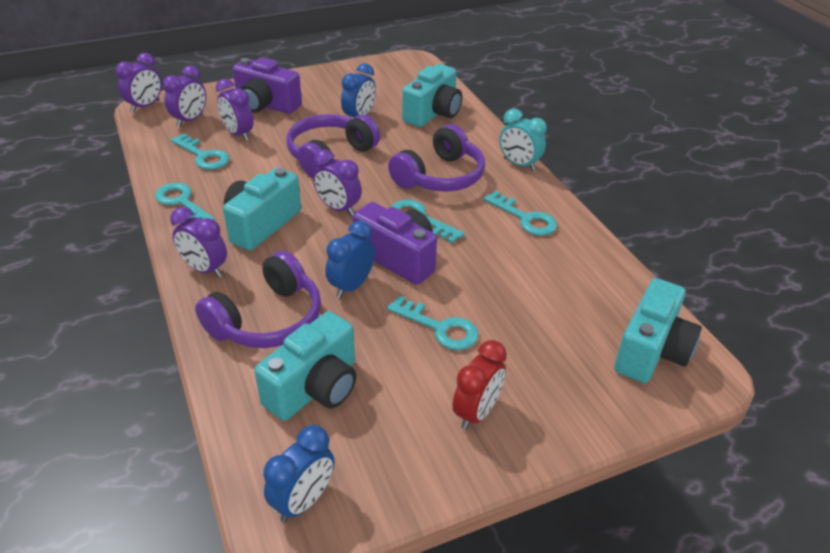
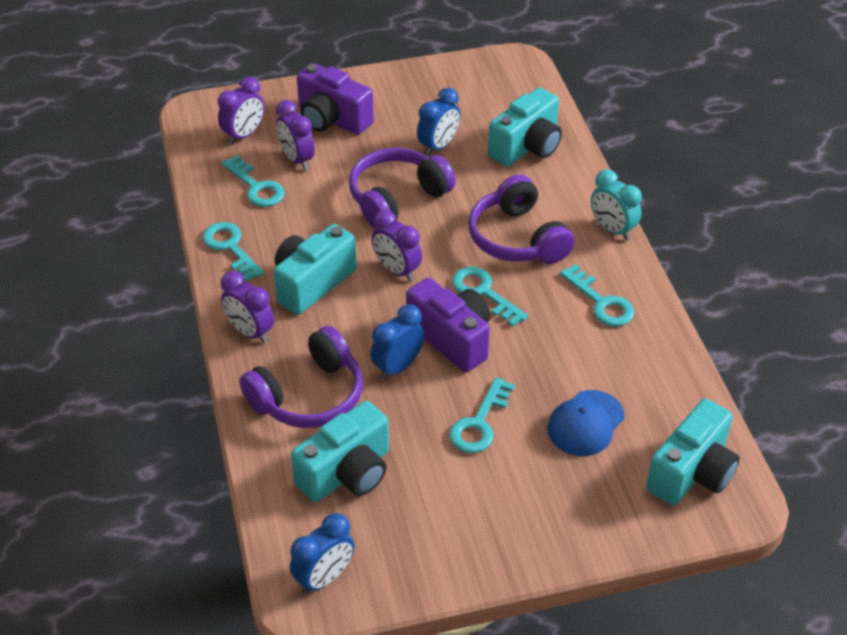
camera: 10 degrees right, 5 degrees up
purple clock [116,53,162,113] -> none
turquoise key [387,296,478,350] -> turquoise key turned 75 degrees clockwise [449,377,515,453]
purple headphones [388,124,485,192] -> purple headphones turned 105 degrees clockwise [468,175,574,264]
red clock [452,340,507,430] -> none
none -> blue cap [547,390,625,456]

